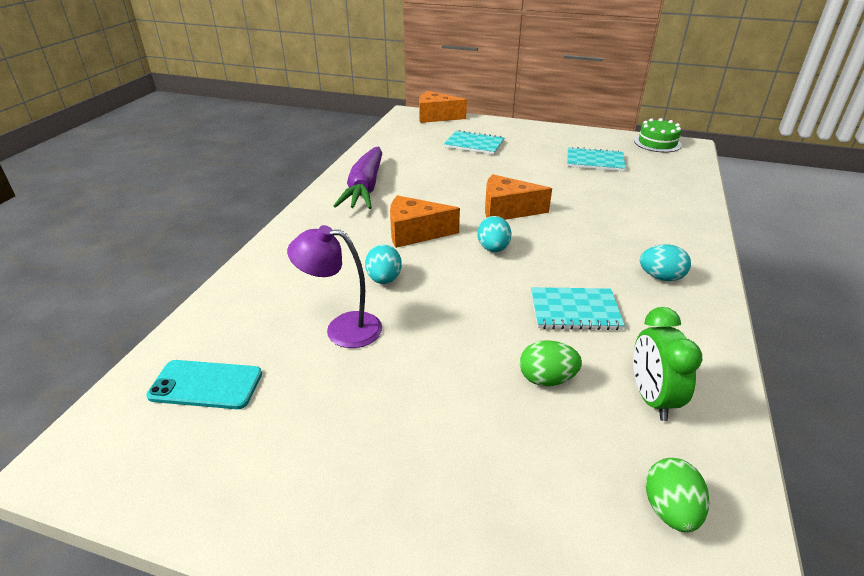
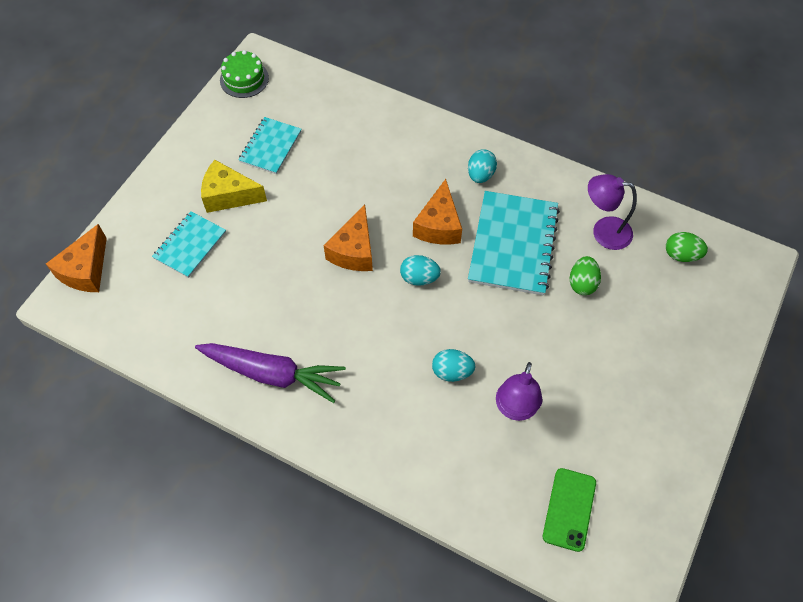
camera: 80 degrees left, 25 degrees up
turquoise phone [146,360,262,409] -> green phone [543,468,596,552]
orange cheese [390,195,460,248] -> orange cheese moved to [413,179,462,244]
turquoise notebook [531,287,625,330] -> turquoise notebook [468,191,560,295], size x1.70
green clock [633,307,702,421] -> purple lamp [588,174,637,250]
none -> yellow cheese [201,160,267,213]

